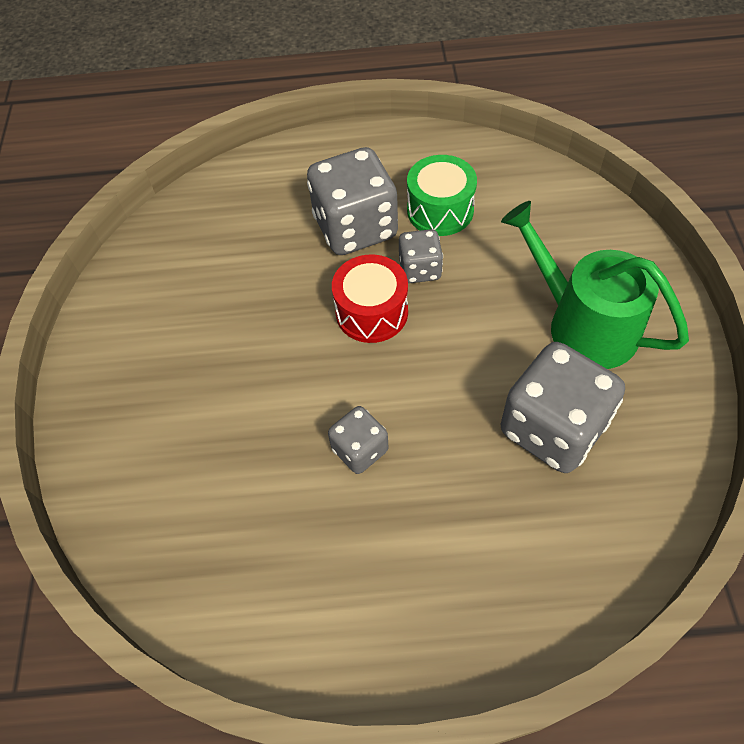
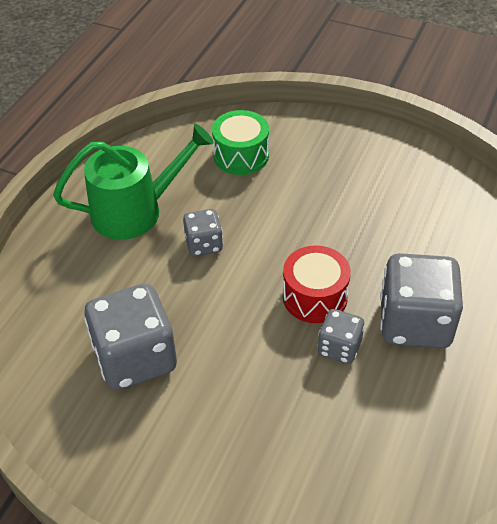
camera: 115 degrees right, 10 degrees down
green drum [407,155,477,236] -> green drum moved to [212,110,269,175]
green watering can [501,201,689,369] -> green watering can moved to [53,124,214,240]

